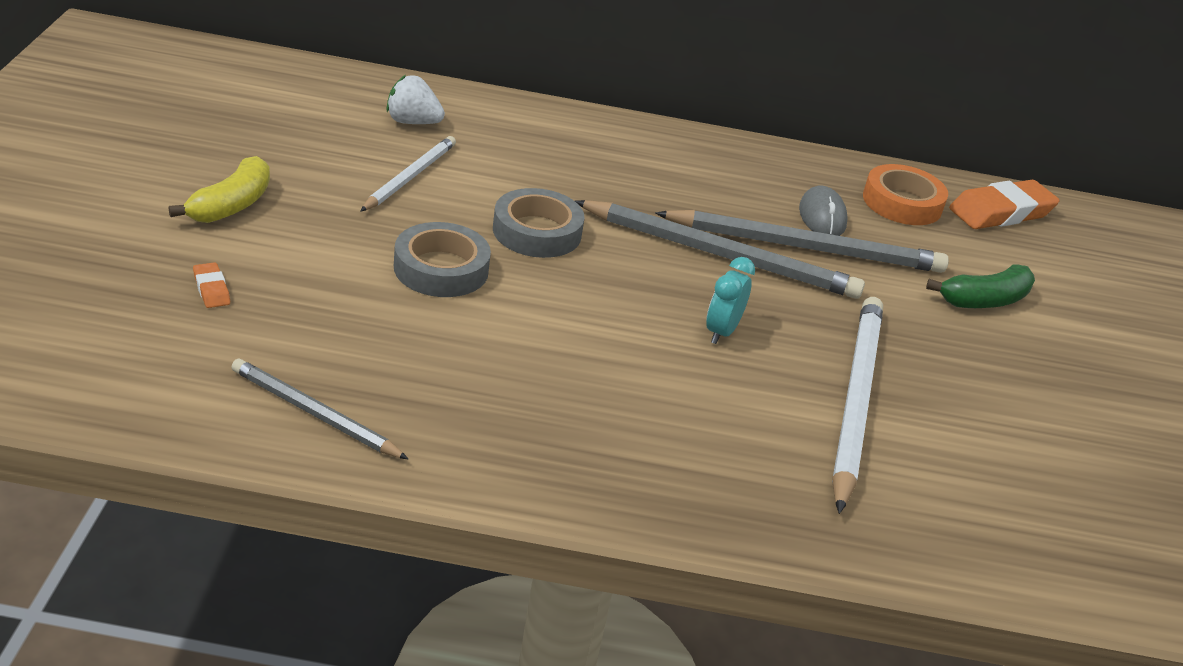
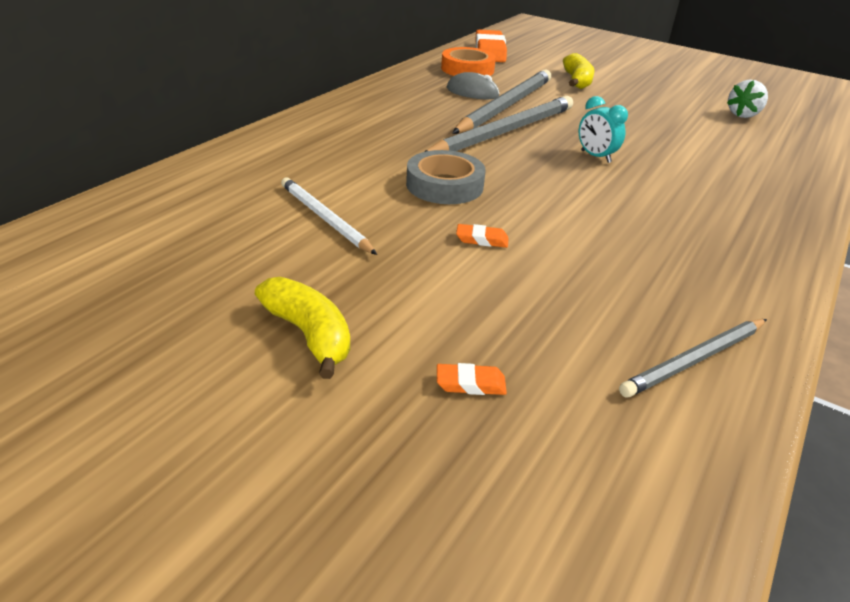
camera: 60 degrees left, 0 degrees up
white strawberry [386,75,445,124] -> white strawberry moved to [727,80,768,118]
grey tape [394,222,491,297] -> orange eraser [456,224,508,248]
white pencil [832,297,883,514] -> none
green banana [926,264,1035,308] -> yellow banana [563,53,594,89]

